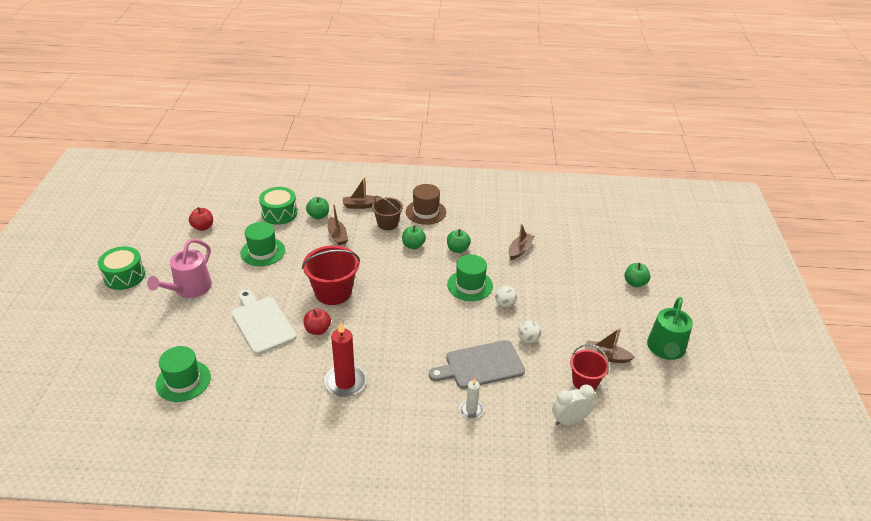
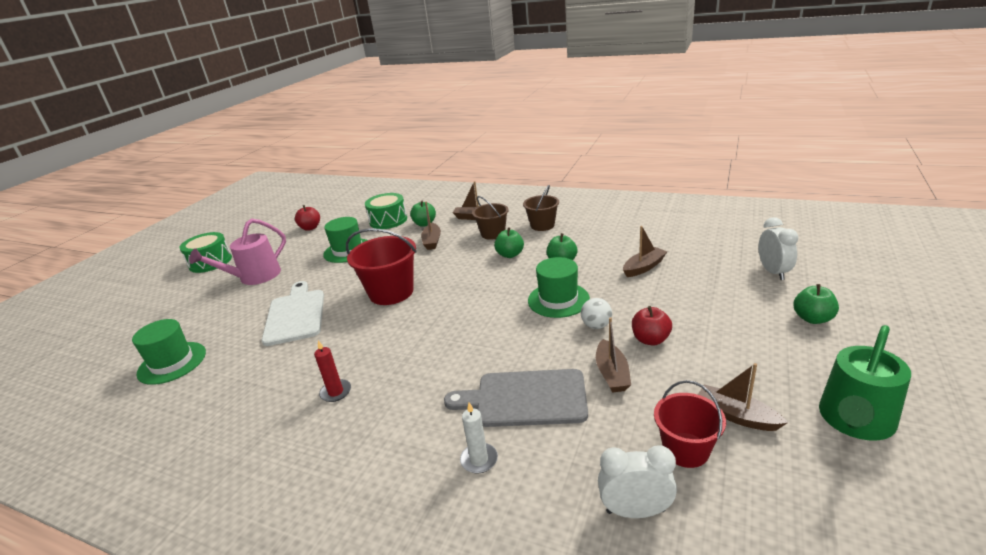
camera: 25 degrees right, 10 degrees down
red apple [303,308,331,335] -> red apple moved to [632,306,672,346]
red candle [324,322,366,397] -> red candle [314,340,351,402], size x0.56
brown hat [406,184,446,225] -> brown bucket [523,185,559,231]
white ball [518,320,541,343] -> brown boat [596,317,631,393]
none -> white clock [759,217,799,280]

